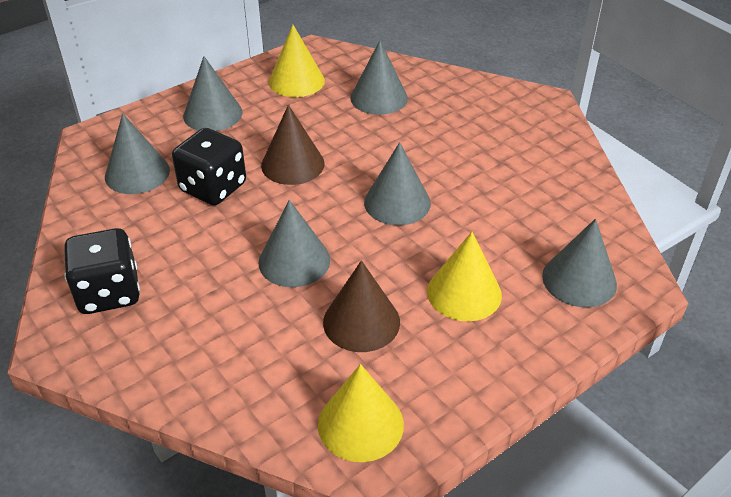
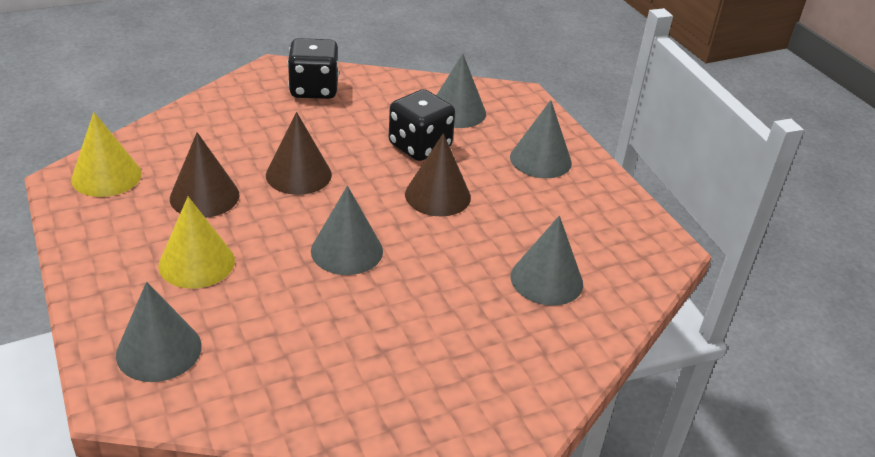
camera: 100 degrees right, 5 degrees down
grey cone [259,200,330,287] -> brown cone [266,112,332,195]
yellow cone [269,25,325,97] -> none

